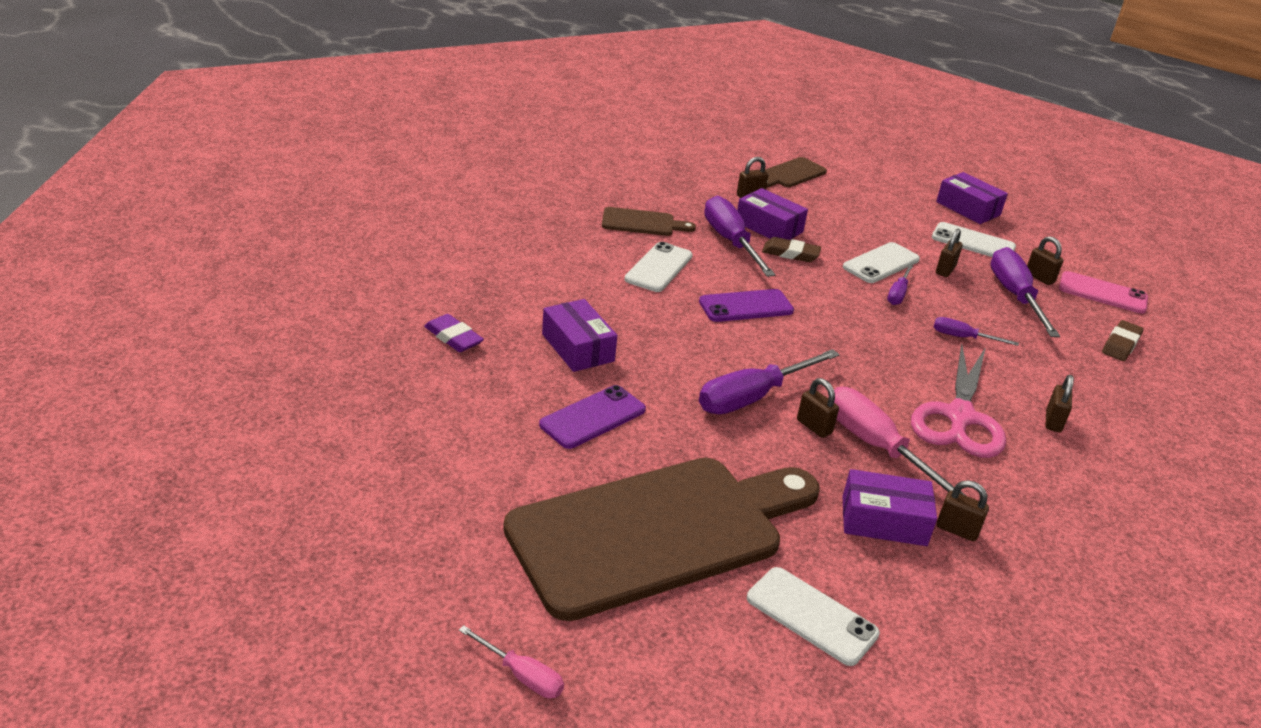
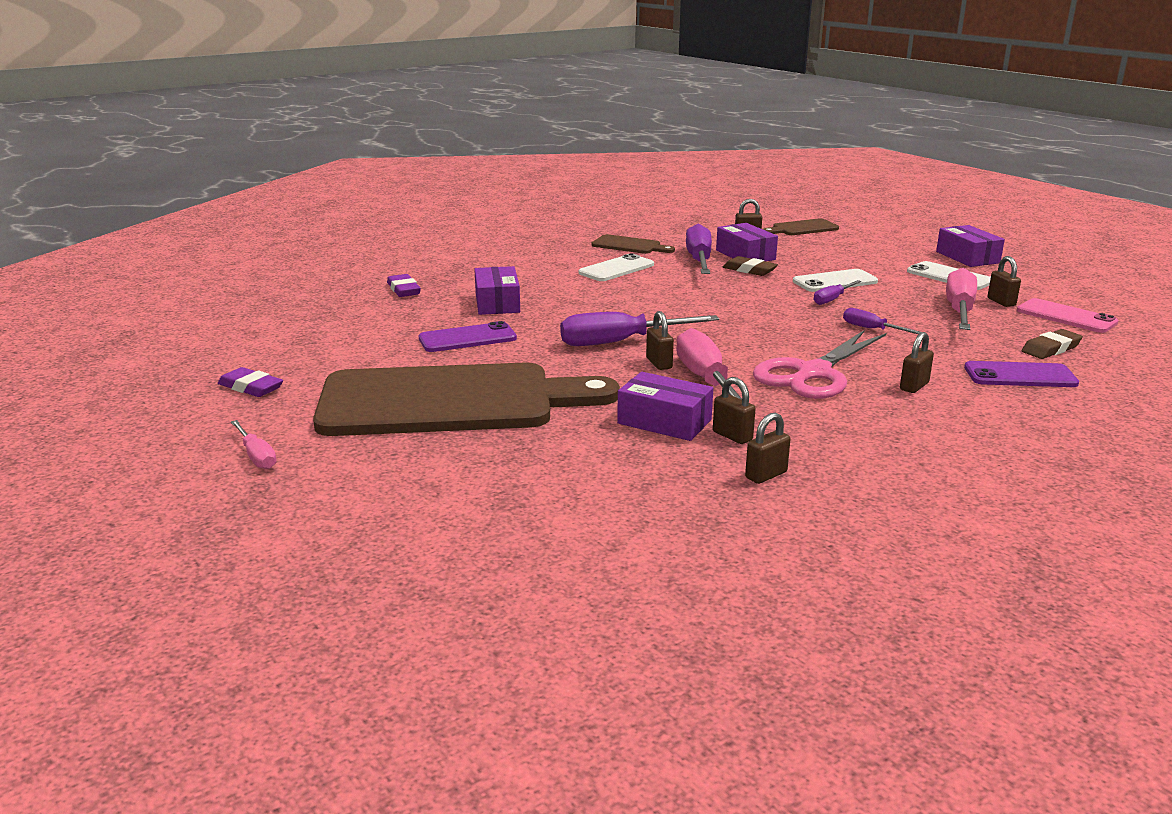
camera: 25 degrees right, 10 degrees down
purple phone [699,289,794,322] -> purple phone moved to [964,361,1079,387]
white phone [747,567,880,666] -> none
brown padlock [936,229,963,277] -> brown padlock moved to [745,413,791,484]
purple screwdriver [990,247,1060,337] -> pink screwdriver [946,268,977,330]
none -> purple eraser [218,367,283,397]

